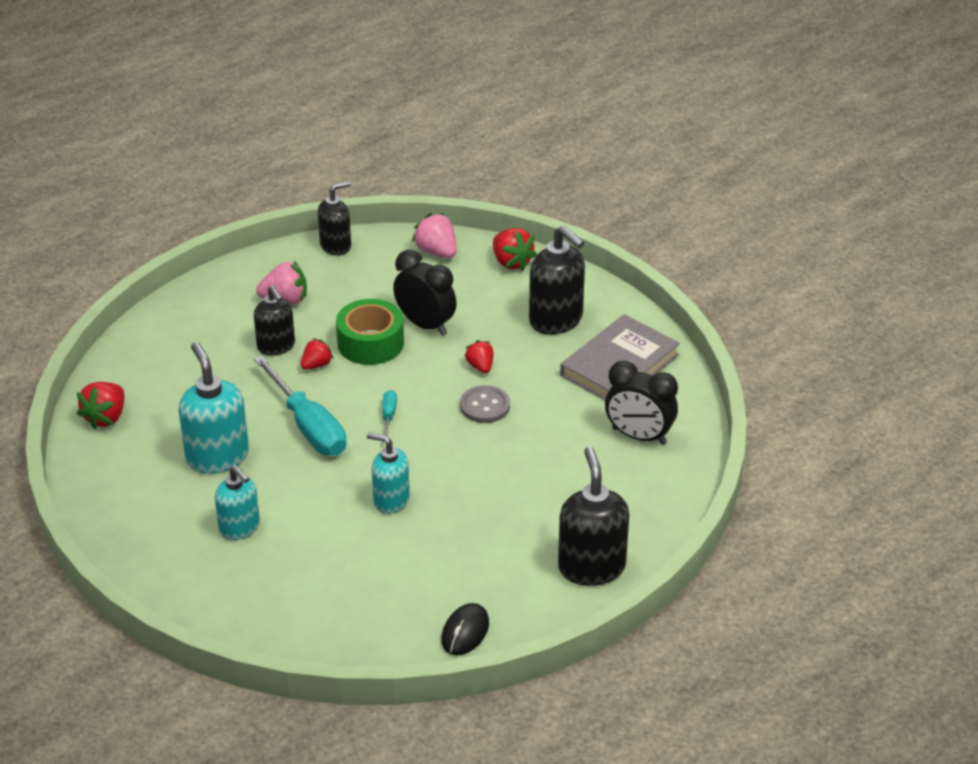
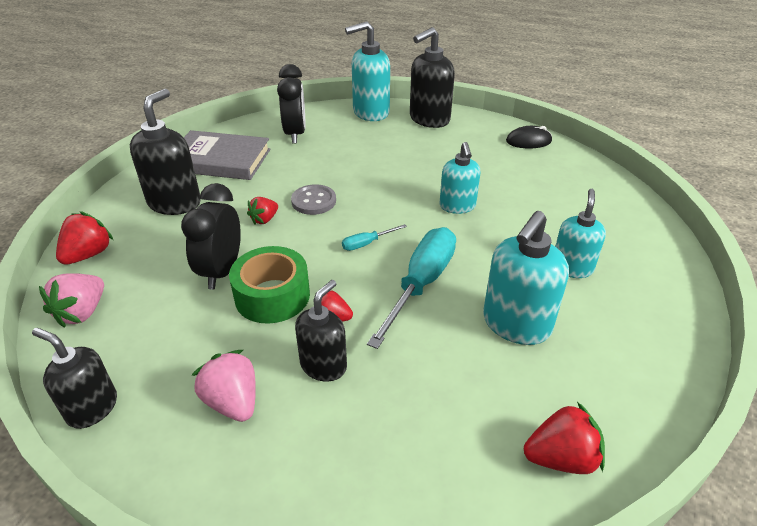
camera: 120 degrees left, 0 degrees up
none -> turquoise soap dispenser [345,21,390,121]

